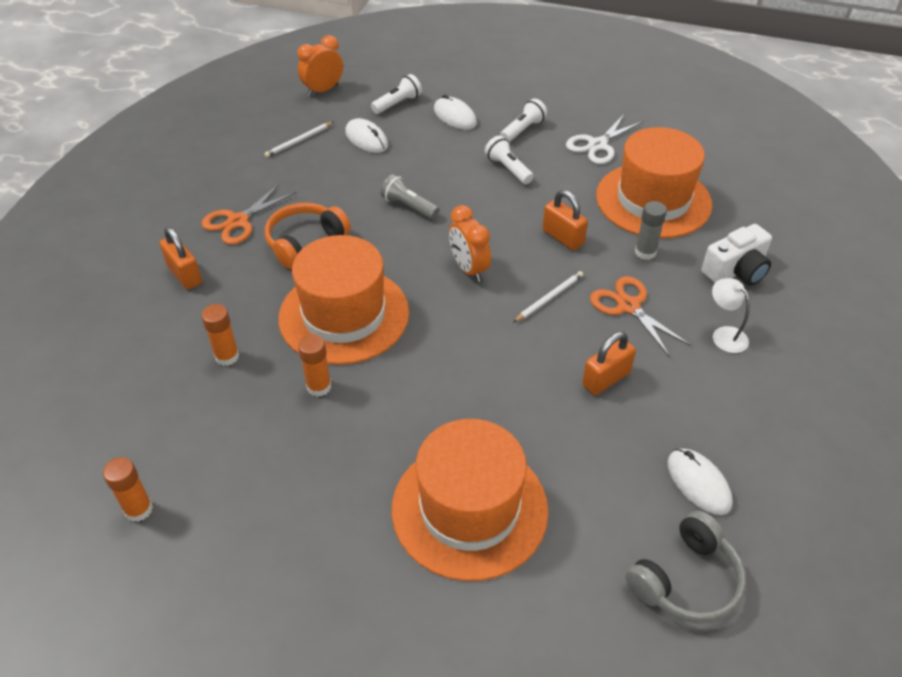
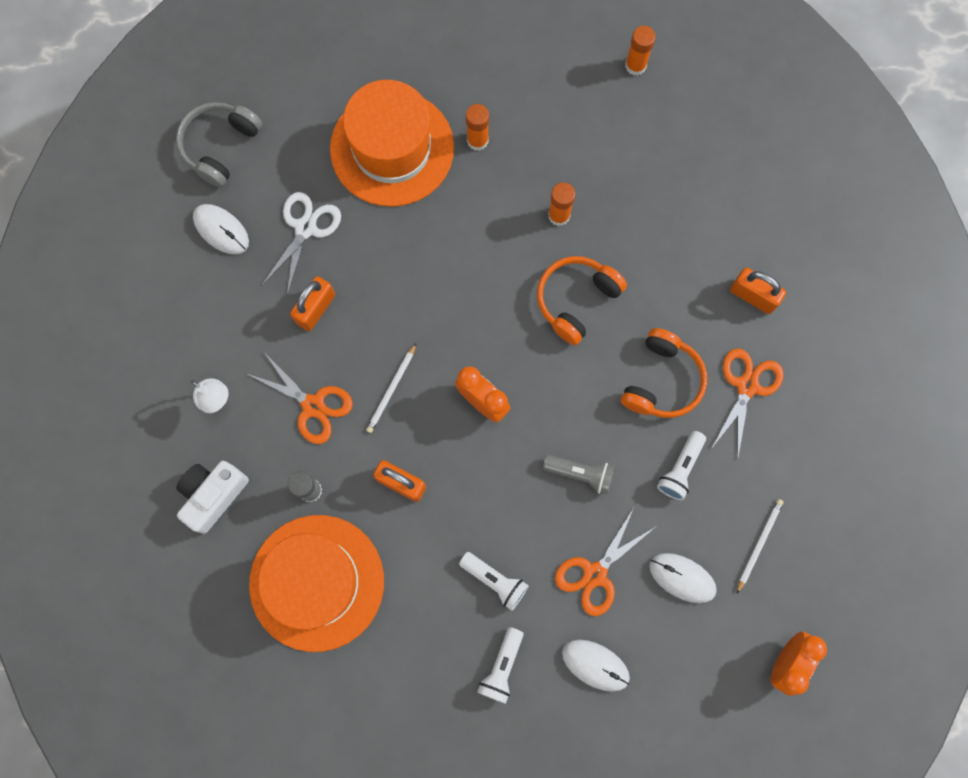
camera: 160 degrees right, 30 degrees up
orange glue stick [201,304,239,366] -> orange glue stick moved to [466,104,489,151]
orange hat [278,235,409,365] -> orange headphones [537,256,627,345]
white flashlight [371,74,422,114] -> white flashlight moved to [657,431,706,500]
white scissors [566,113,643,164] -> white scissors moved to [262,192,341,295]
none -> orange scissors [555,509,655,616]

